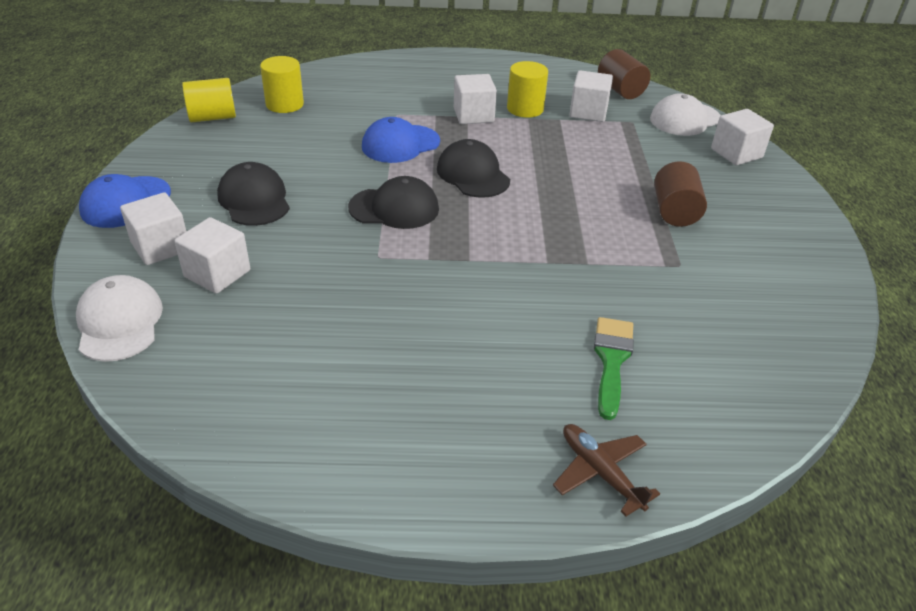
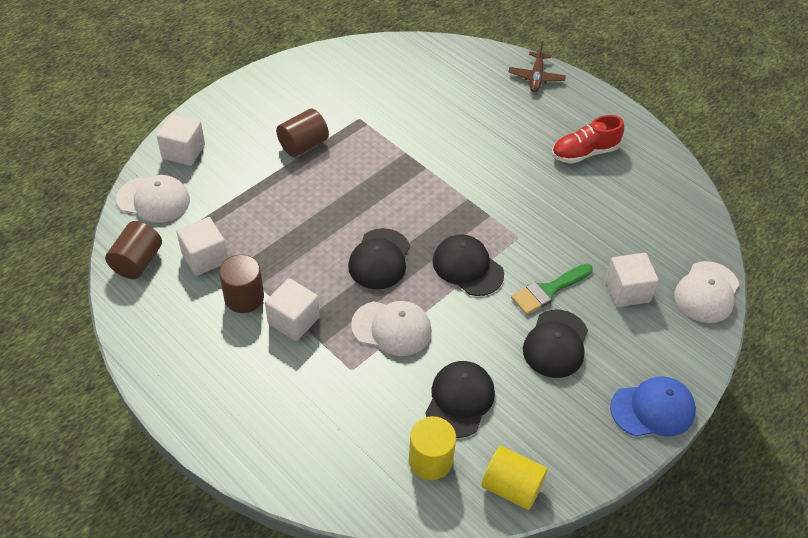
camera: 135 degrees left, 10 degrees up
white cube [120,192,187,265] -> none
blue cap [362,117,440,163] -> white cap [351,301,432,356]
yellow cylinder [507,61,548,118] -> brown cylinder [219,255,264,313]
green brush [594,317,634,420] -> green brush moved to [511,264,593,315]
none -> black cap [425,361,495,438]
none -> red shoe [552,115,624,164]

